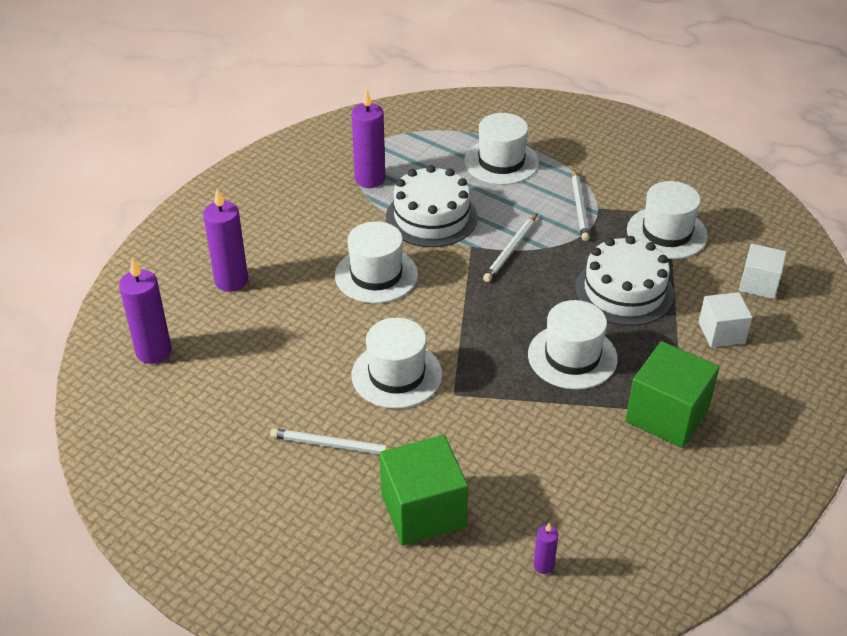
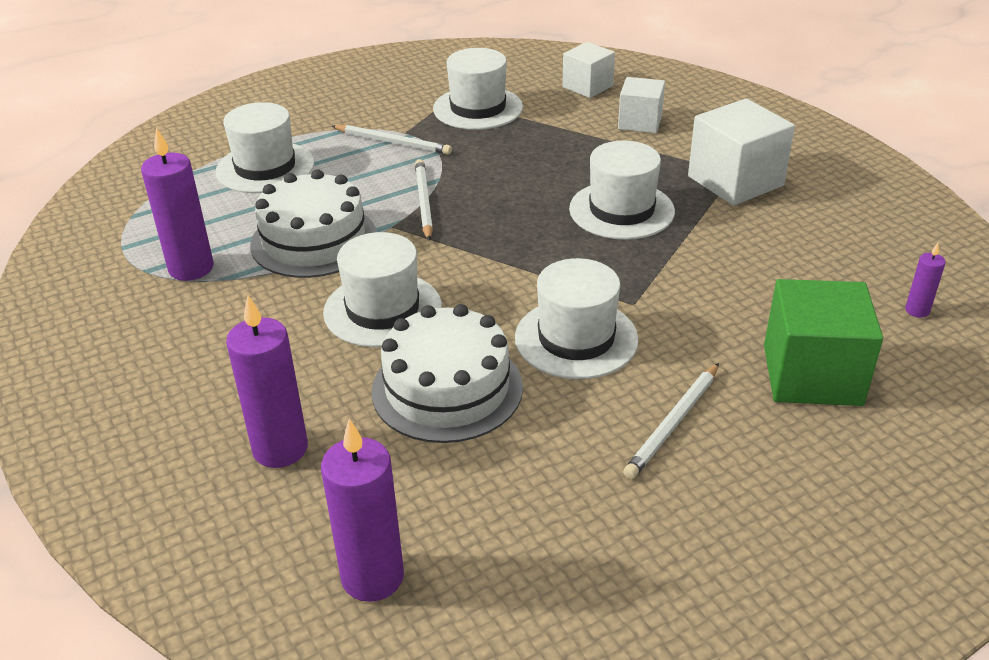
camera: 65 degrees left, 5 degrees down
white pencil [483,214,537,282] -> white pencil turned 150 degrees counterclockwise [415,159,433,241]
white cake [575,236,674,326] -> white cake moved to [372,304,523,443]
green cube [625,341,720,448] -> white cube [688,98,795,206]

